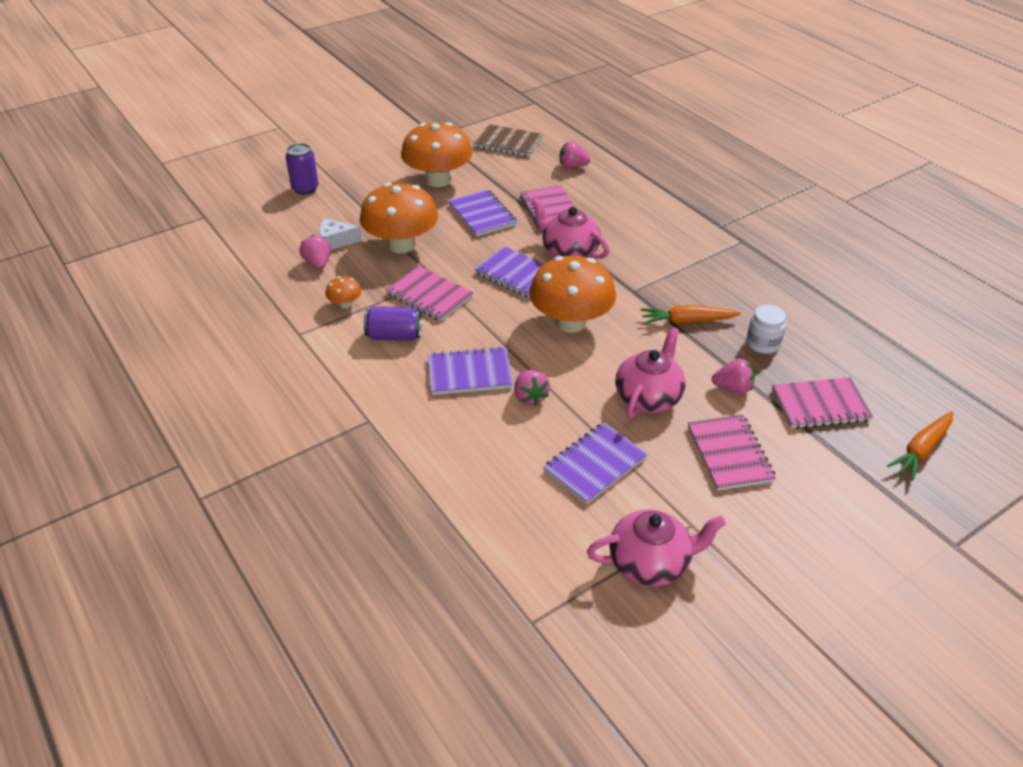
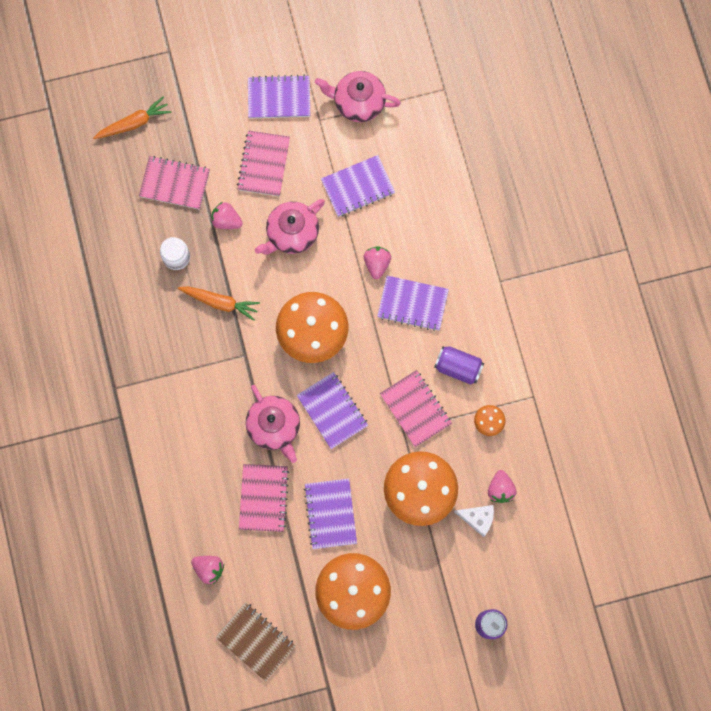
camera: 160 degrees left, 35 degrees up
none -> purple notebook [248,75,310,118]

